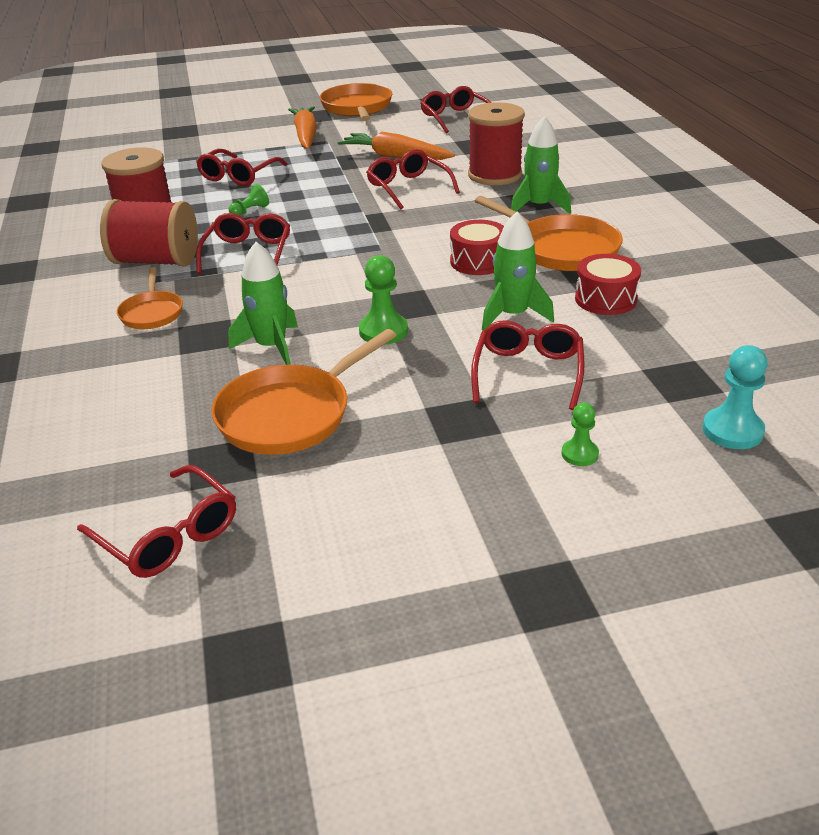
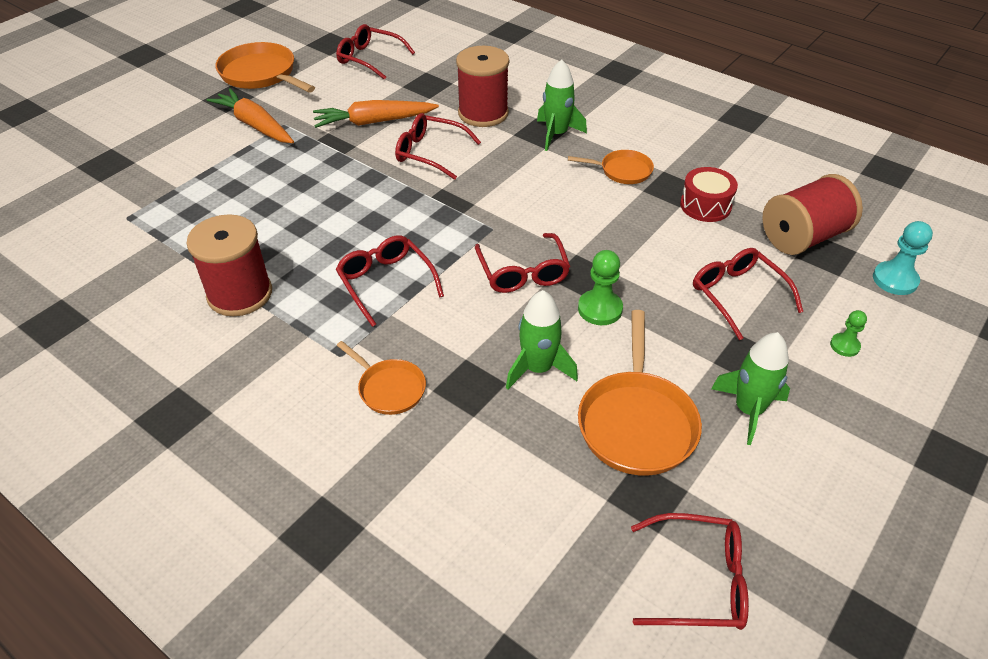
camera: 40 degrees left, 10 degrees up
red spool [100,199,198,267] -> red spool moved to [762,174,863,255]
red glasses [196,149,287,186] -> red glasses moved to [475,233,570,293]
green pawn [229,184,269,215] -> none
red drum [450,220,504,275] -> none
orange pan [475,196,623,271] -> orange pan [568,150,654,184], size x0.58
green rocket [482,212,554,331] -> green rocket moved to [711,332,790,445]

